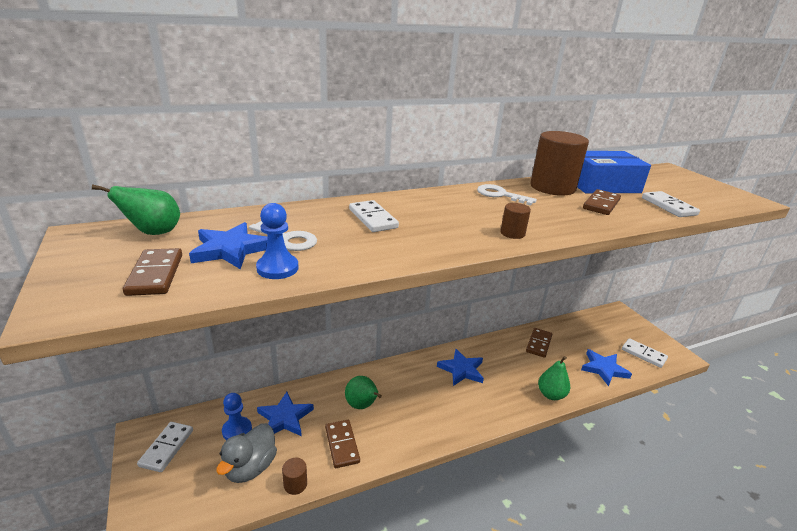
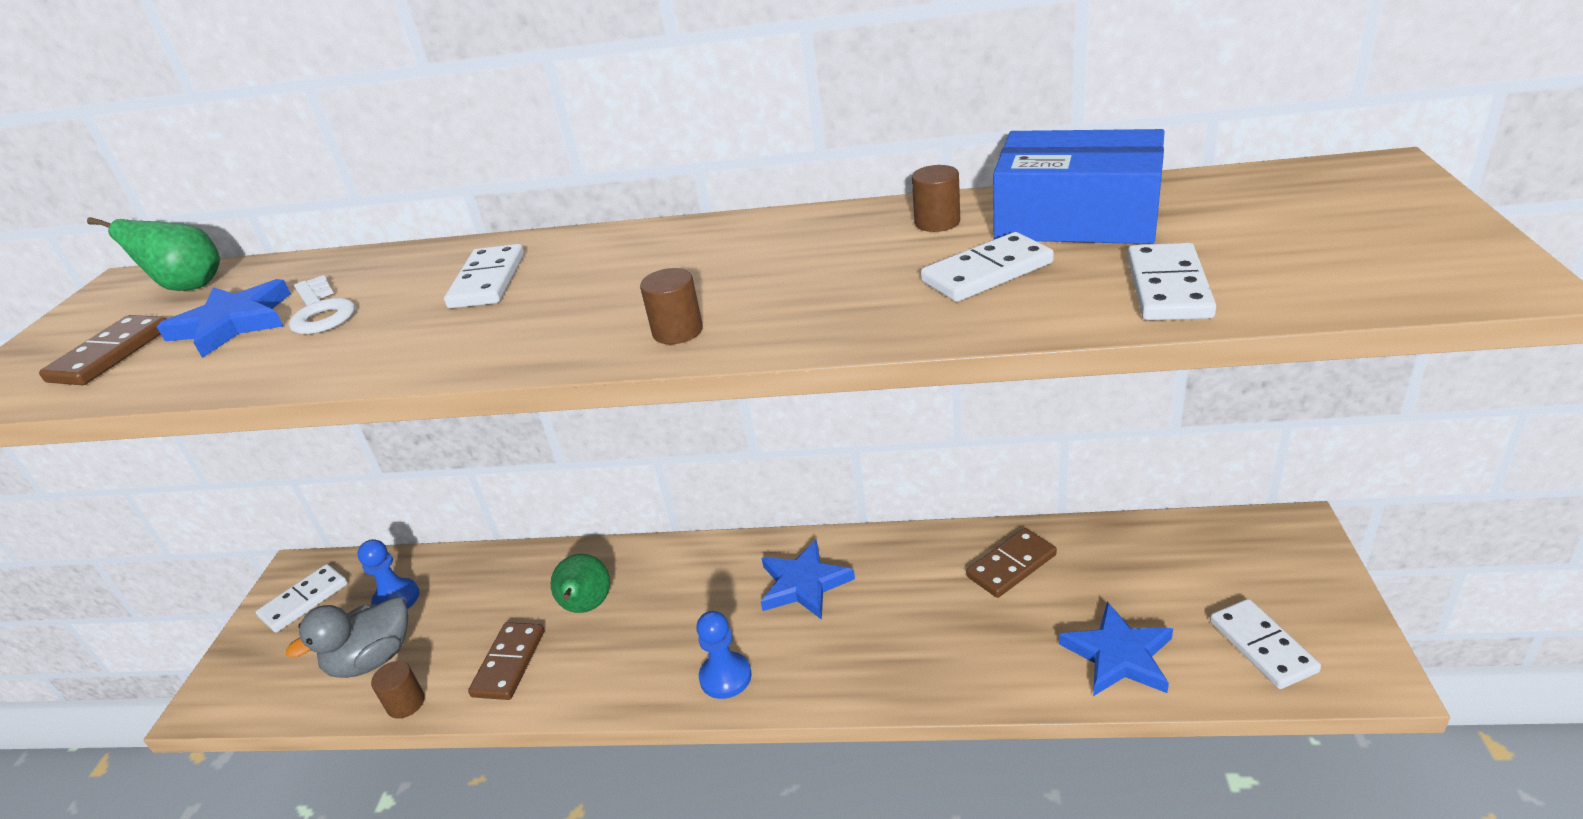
camera: 35 degrees right, 5 degrees up
blue pawn [256,203,298,279] -> blue pawn moved to [697,611,752,699]
blue star [257,392,314,436] -> none
white key [477,184,537,206] -> none
brown cylinder [530,131,589,196] -> brown cylinder [912,165,960,232], size x0.44
green pear [538,356,570,400] -> none
brown domino [583,189,621,215] -> white domino [921,232,1054,302]

